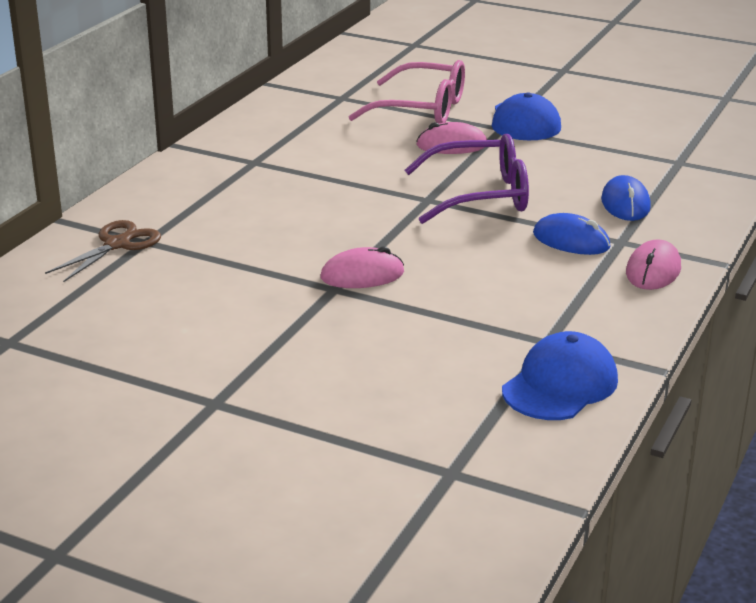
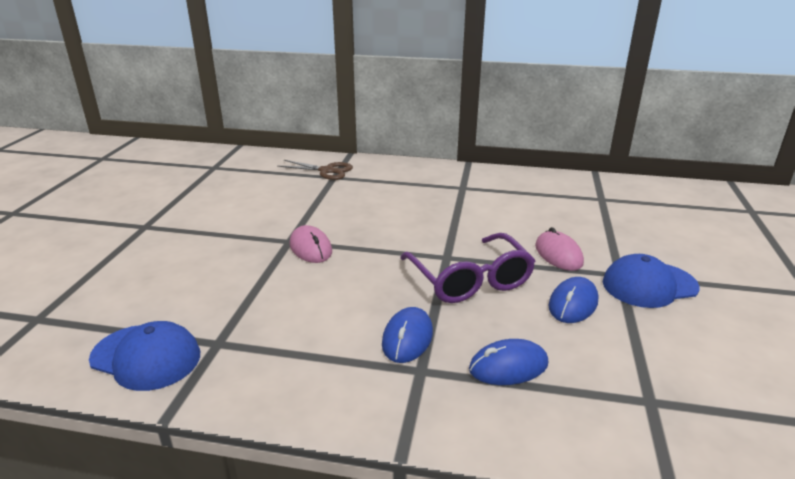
camera: 75 degrees right, 0 degrees up
pink glasses [348,60,465,124] -> none
pink mouse [626,239,681,290] -> none
none -> blue mouse [549,277,598,323]

